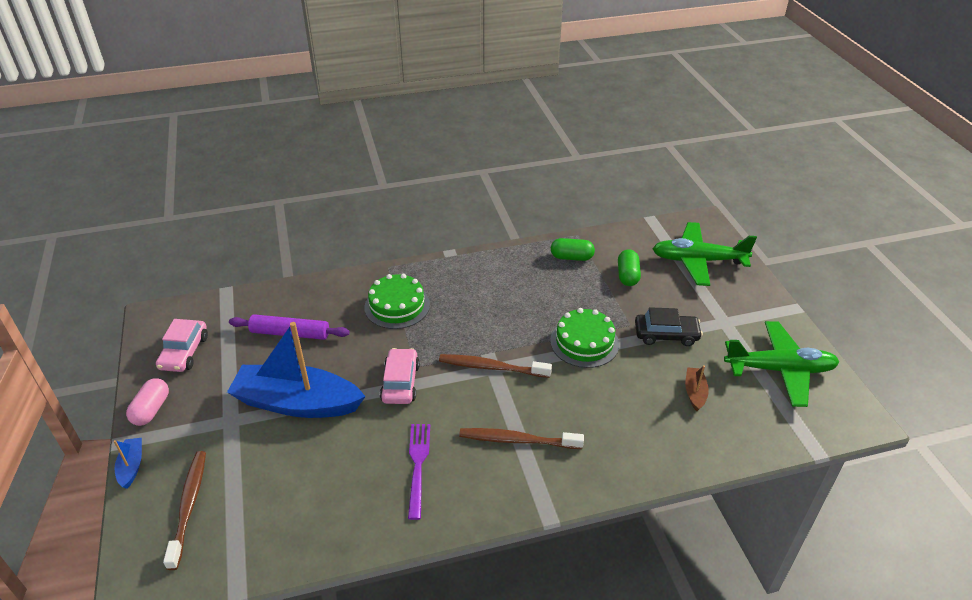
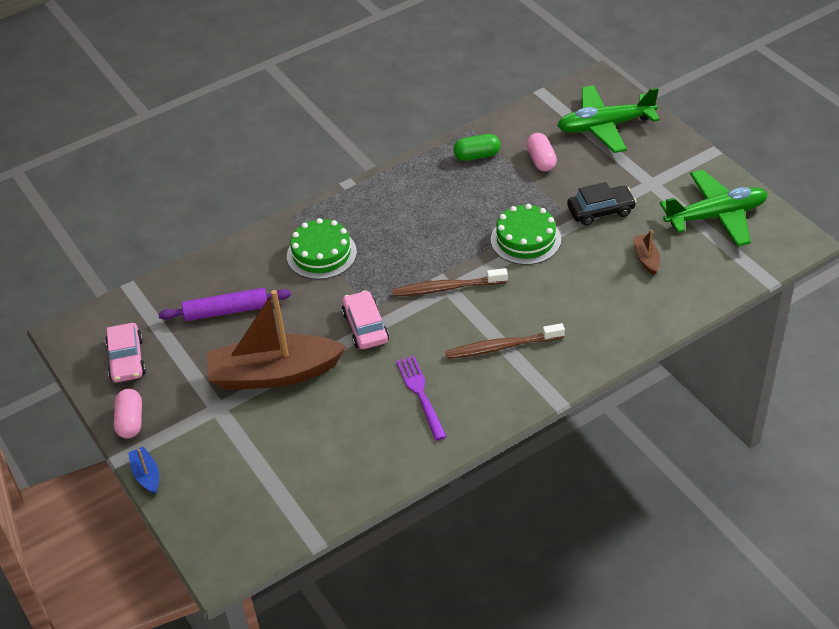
camera: 15 degrees left, 5 degrees up
brown toothbrush [163,451,206,570] -> none
blue boat [227,322,366,418] -> brown boat [207,290,347,390]
green capsule [618,249,641,286] -> pink capsule [526,133,557,171]

